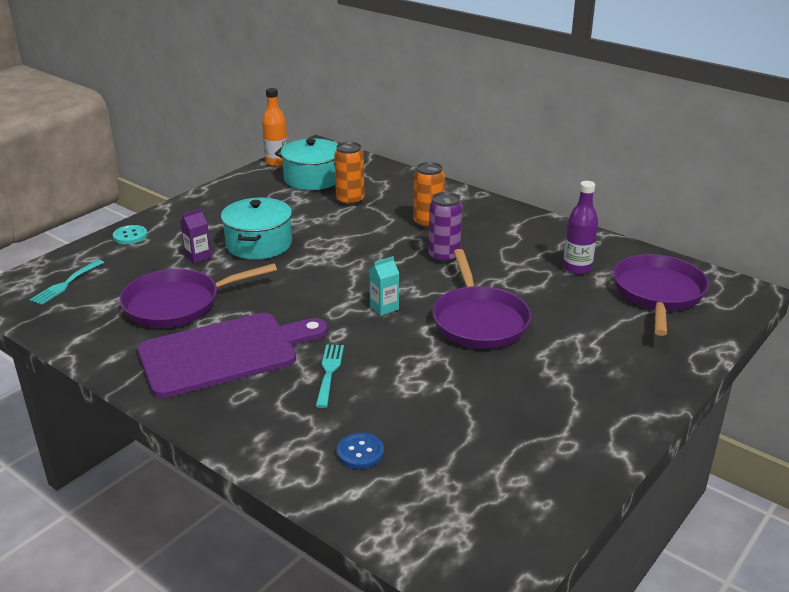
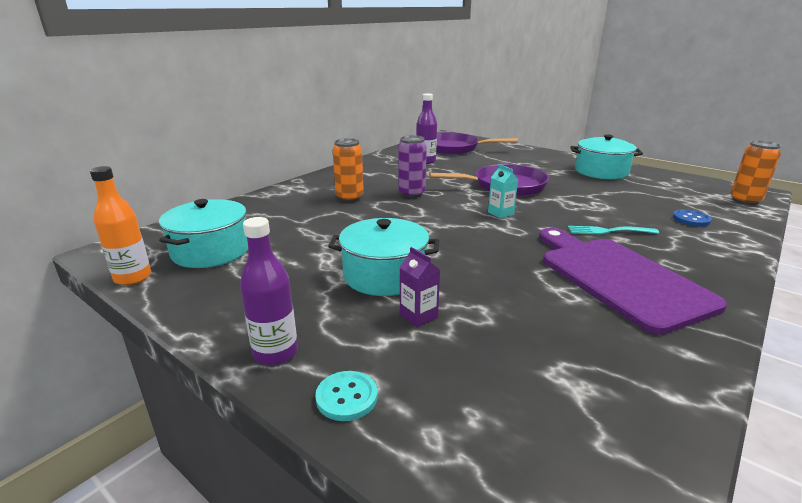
camera: 90 degrees left, 5 degrees down
turquoise fork [30,260,104,305] -> none
purple pan [119,263,277,328] -> none
orange can [334,142,365,206] -> orange can moved to [730,140,781,205]
none -> purple bottle [240,217,298,365]
none -> turquoise pot [570,135,643,179]

